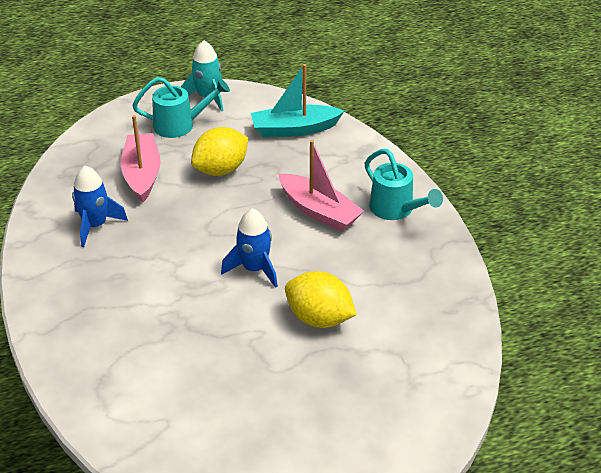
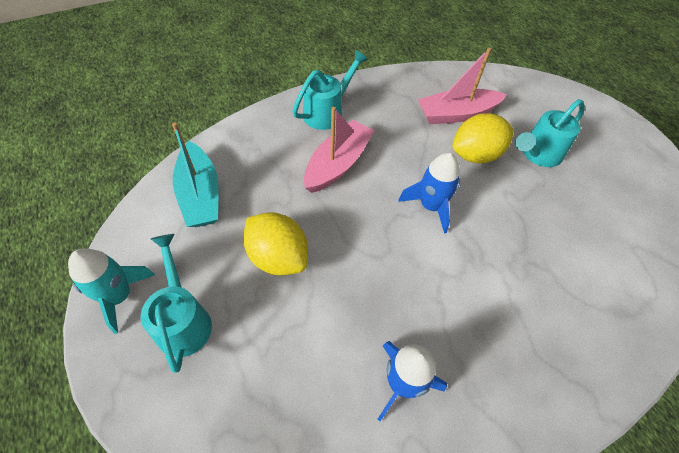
camera: 100 degrees left, 15 degrees up
pink boat [121,115,160,203] -> pink boat moved to [418,47,507,124]
yellow lemon [285,271,357,328] -> yellow lemon turned 45 degrees clockwise [452,113,514,164]
none -> turquoise watering can [515,99,585,167]

